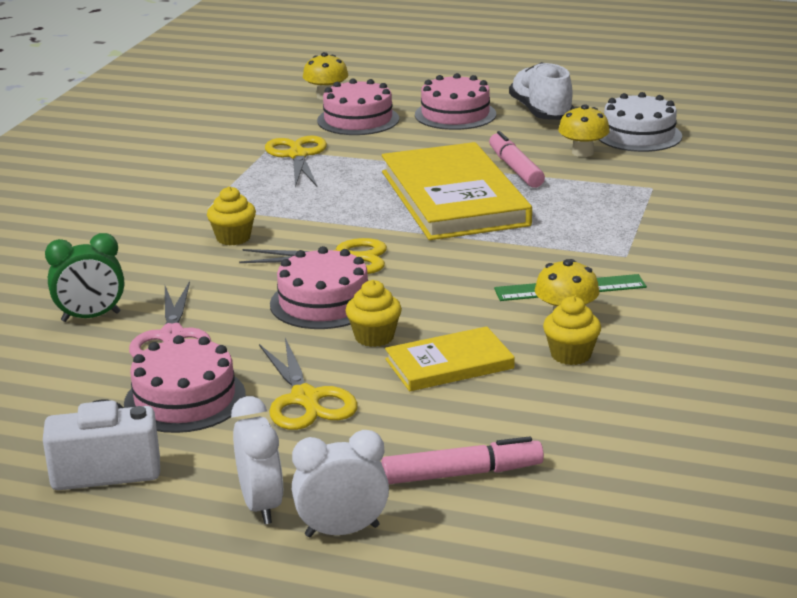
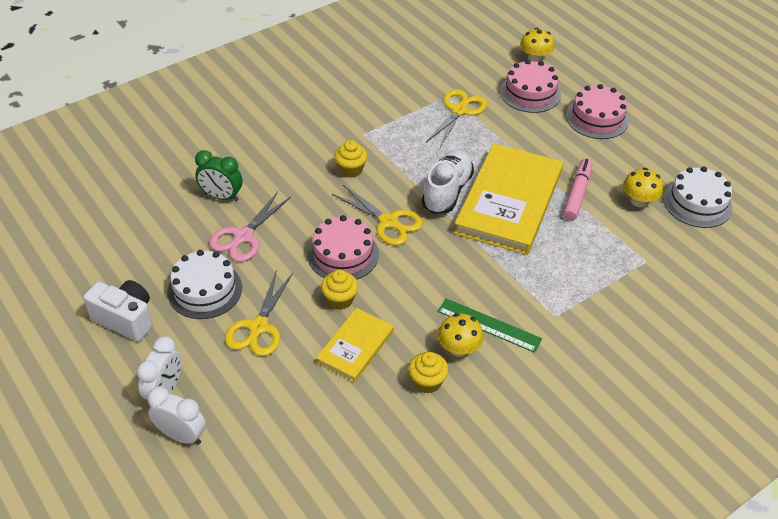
camera: 35 degrees right, 20 degrees up
pink cake [124,335,246,433] -> white cake [167,250,242,319]
pink marker [381,436,544,484] -> none
yellow book [385,326,515,391] -> yellow book turned 75 degrees counterclockwise [316,308,394,382]
white shoe [509,62,574,120] -> white shoe moved to [422,150,474,214]

